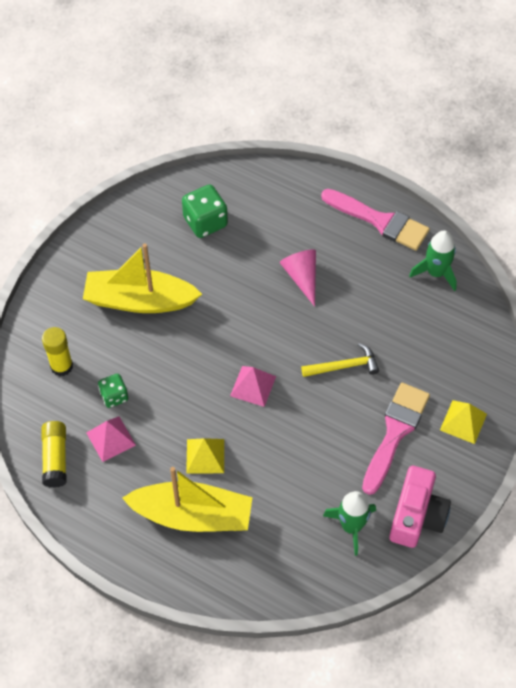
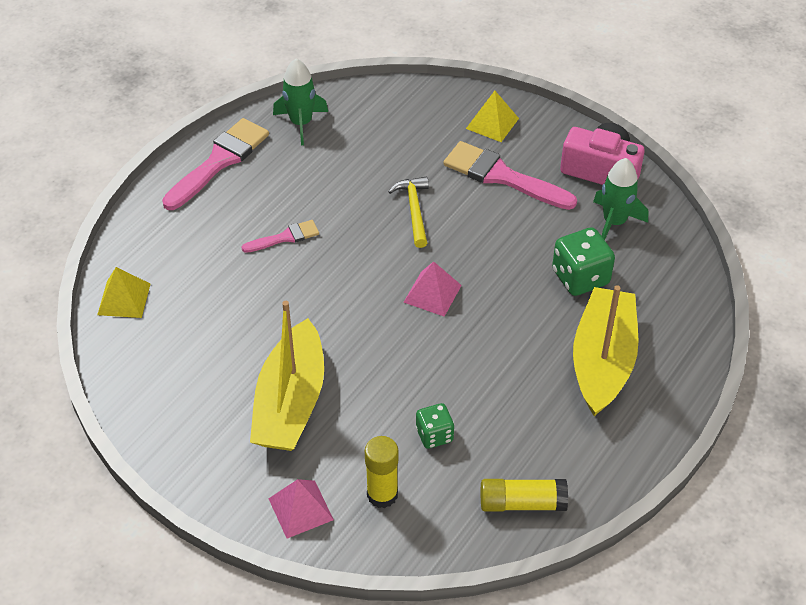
camera: 85 degrees left, 10 degrees down
pink pyramid [87,416,136,462] -> pink pyramid moved to [268,479,334,538]
green dice [182,184,228,238] -> green dice moved to [552,227,615,296]
yellow pyramid [186,438,224,474] -> yellow pyramid moved to [97,267,150,318]
pink cone [280,249,316,307] -> pink brush [242,220,319,253]

